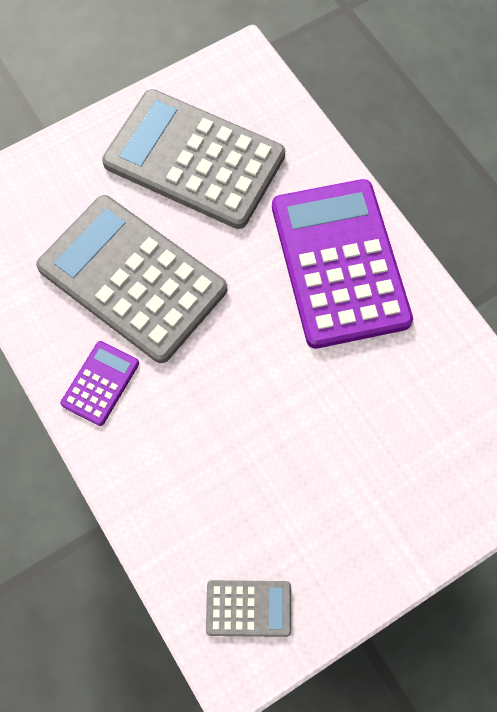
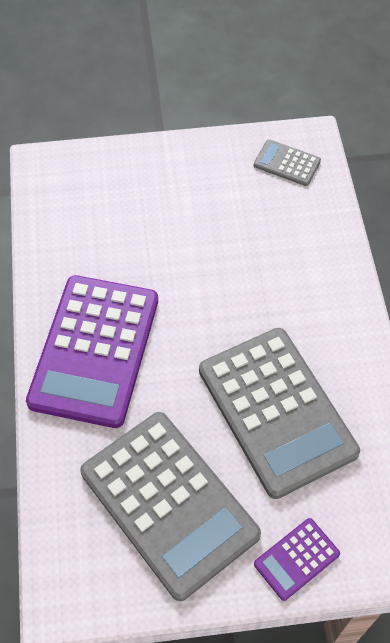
camera: 155 degrees left, 10 degrees down
purple calculator [60,341,139,426] -> purple calculator moved to [254,518,340,601]

